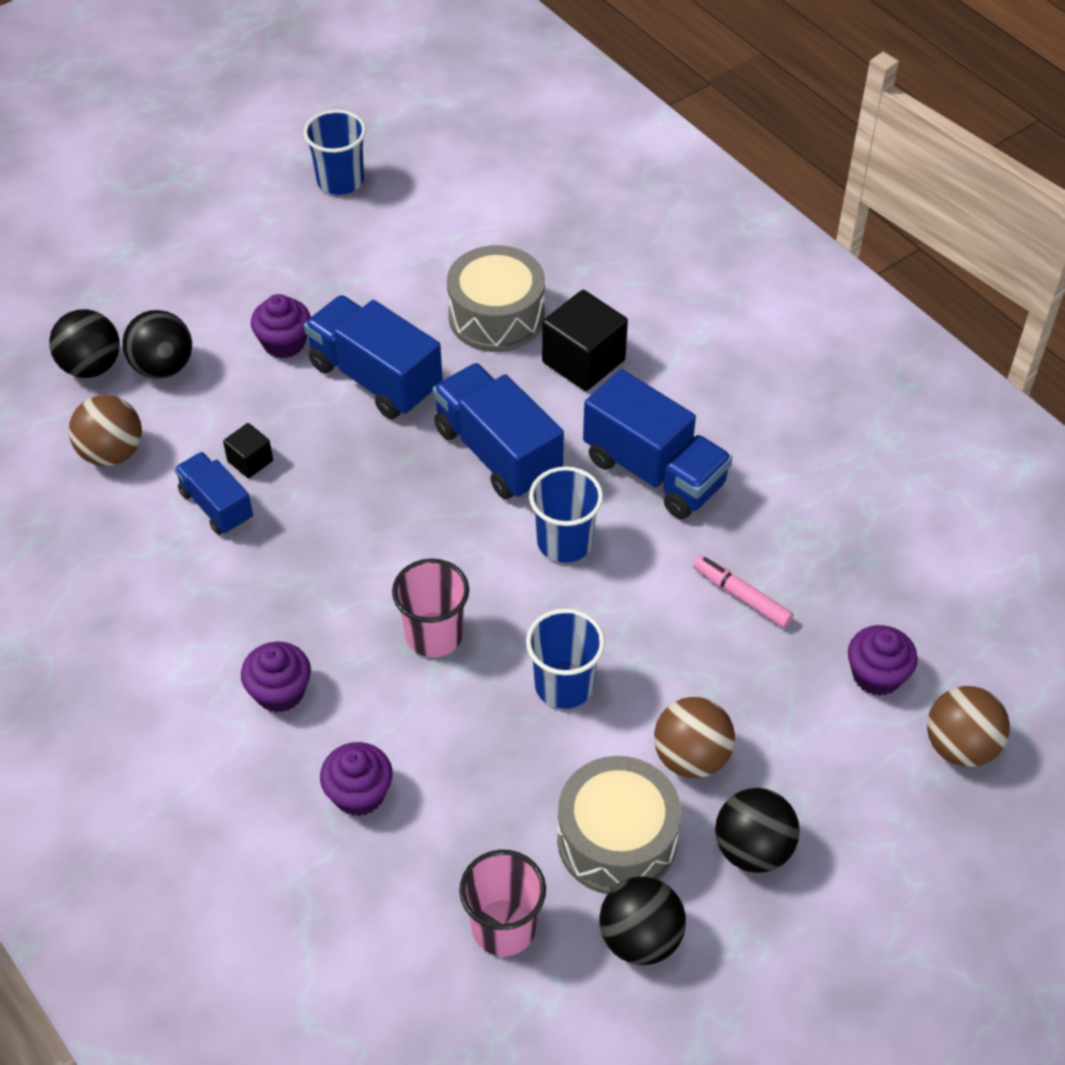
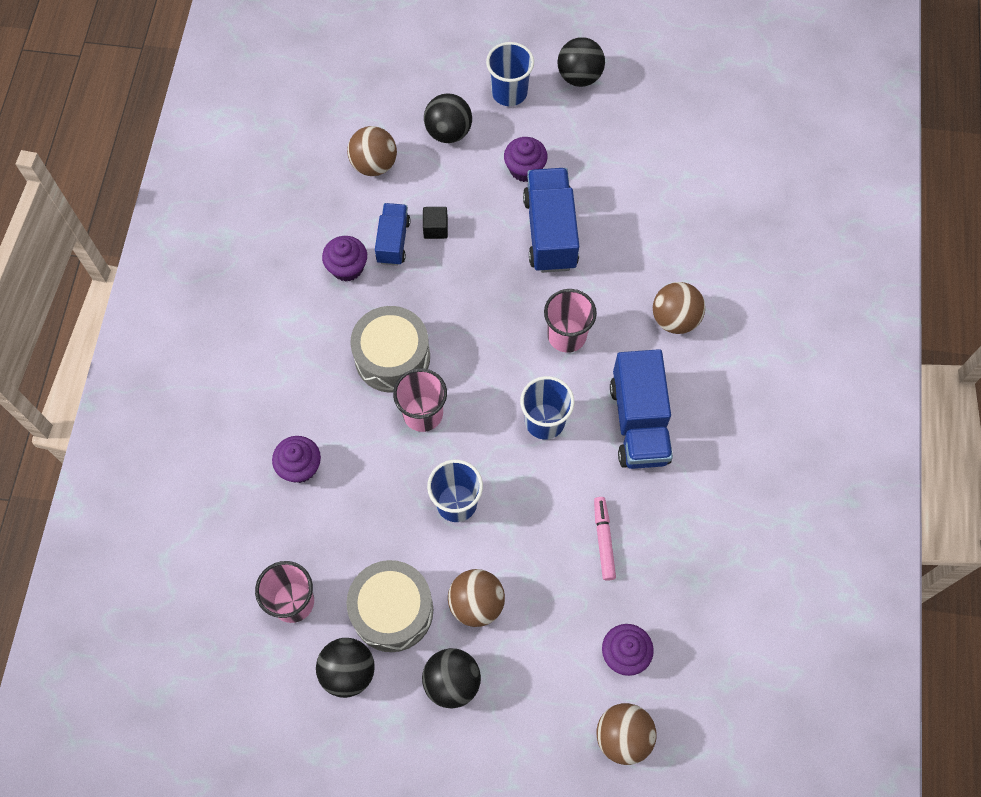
camera: 45 degrees right, 15 degrees up
black ball [49,309,120,378] -> black ball moved to [557,37,605,87]
purple cupcake [241,641,311,713] -> purple cupcake moved to [322,236,367,282]
blue cup [303,110,366,195] -> blue cup moved to [486,42,534,106]
blue truck [433,363,564,500] -> pink cup [544,289,597,353]
grey drum [447,245,545,352] -> grey drum moved to [350,306,430,392]
black cube [542,290,628,391] -> brown ball [653,282,705,334]

